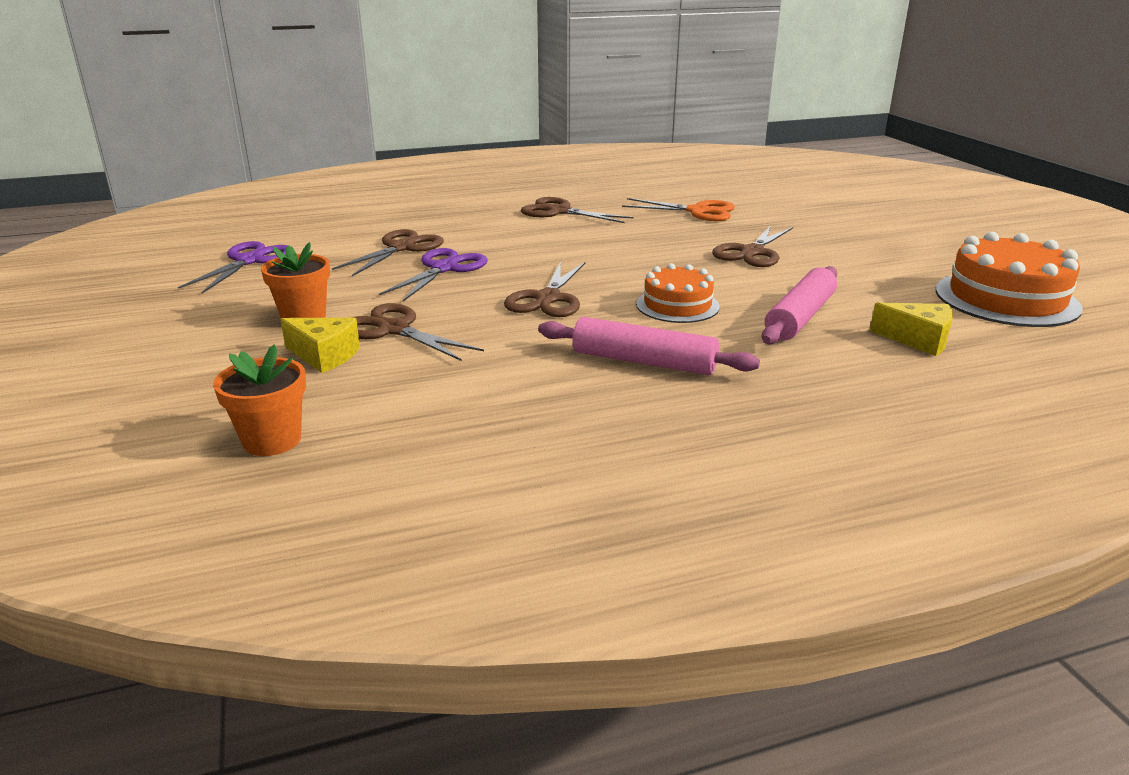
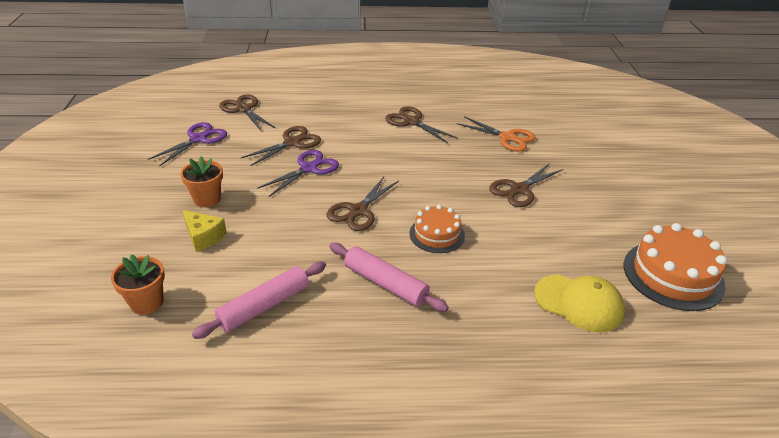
camera: 15 degrees right, 10 degrees up
brown scissors [351,303,484,361] -> brown scissors moved to [219,94,276,132]
pink rolling pin [762,266,837,344] -> pink rolling pin moved to [192,262,326,339]
yellow cheese [870,302,953,356] -> yellow cap [534,274,625,332]

